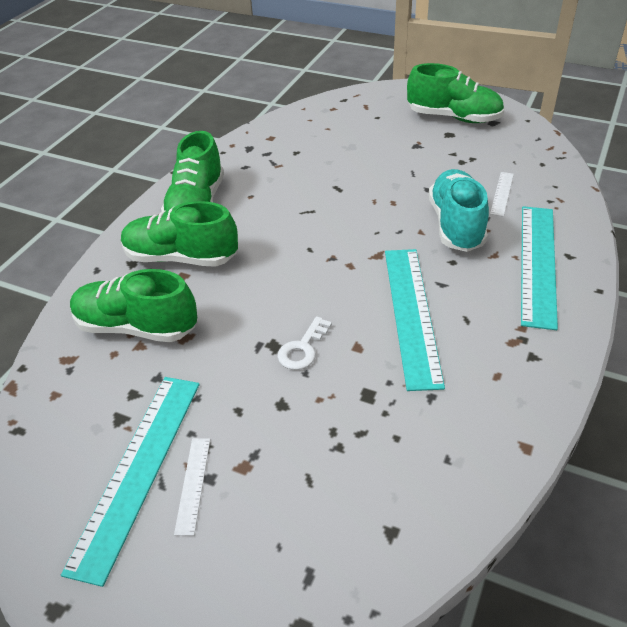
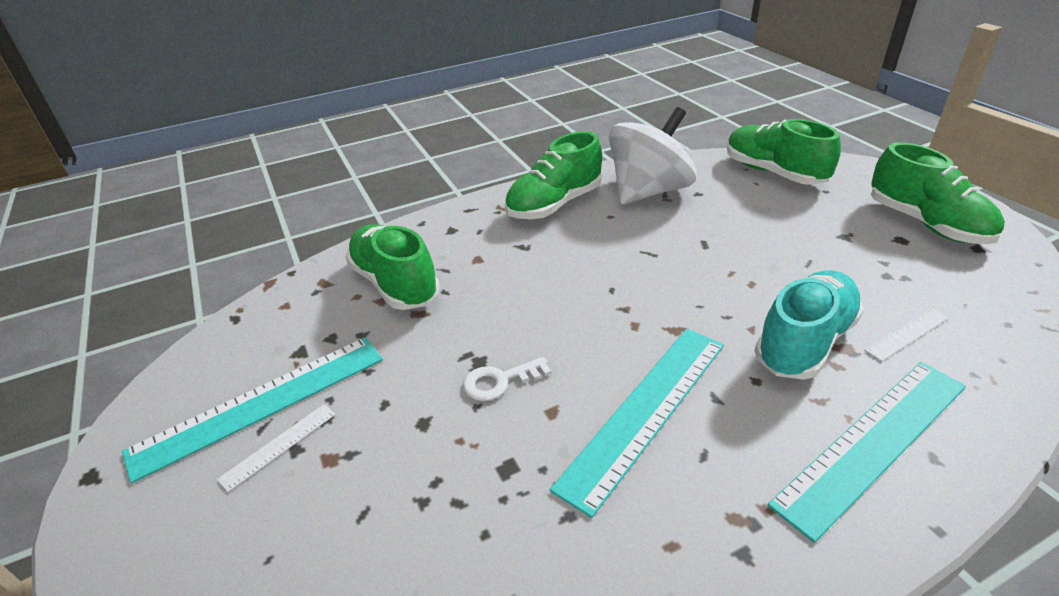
camera: 40 degrees right, 5 degrees down
green shoe [121,201,238,267] -> green shoe moved to [727,119,841,185]
none -> white spinning top [609,107,697,205]

